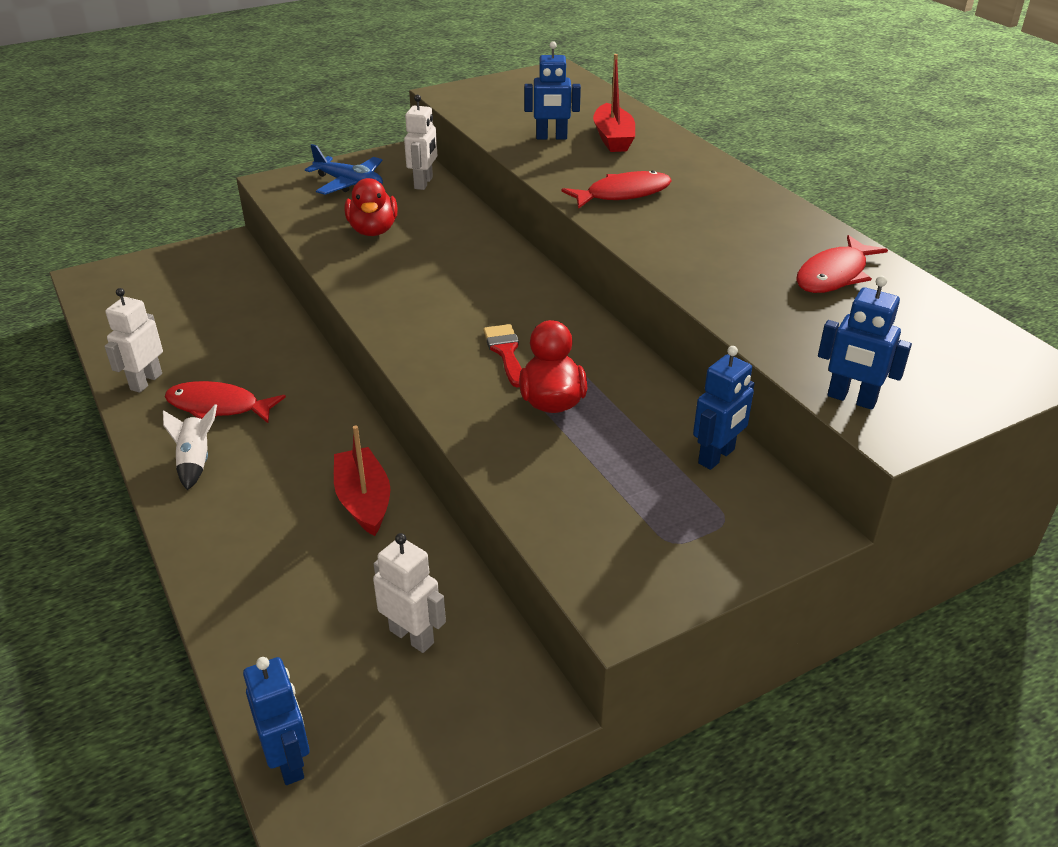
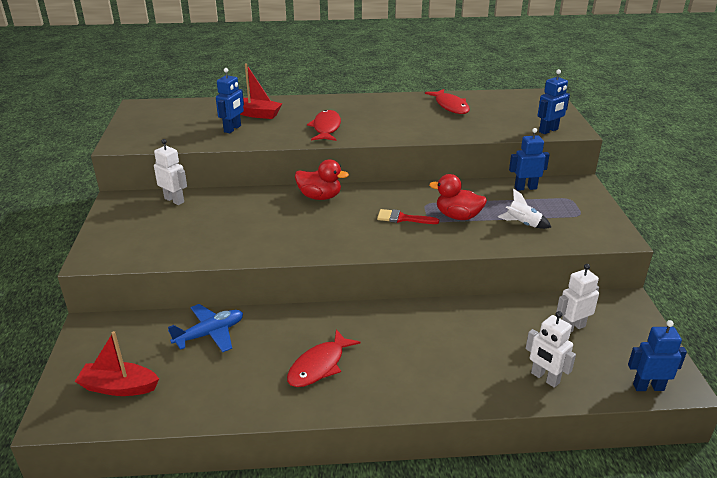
camera: 65 degrees left, 5 degrees down
white robot [105,288,163,393] -> white robot moved to [526,311,576,388]
white rocket [163,404,217,490] -> white rocket moved to [498,188,552,229]
blue plane [305,144,383,195] -> blue plane moved to [168,304,243,352]
red boat [334,425,390,536] -> red boat moved to [75,331,159,396]
red duck [345,178,398,236] -> red duck moved to [295,159,349,200]
blue robot [693,346,754,470] -> blue robot turned 75 degrees counterclockwise [509,128,550,191]

